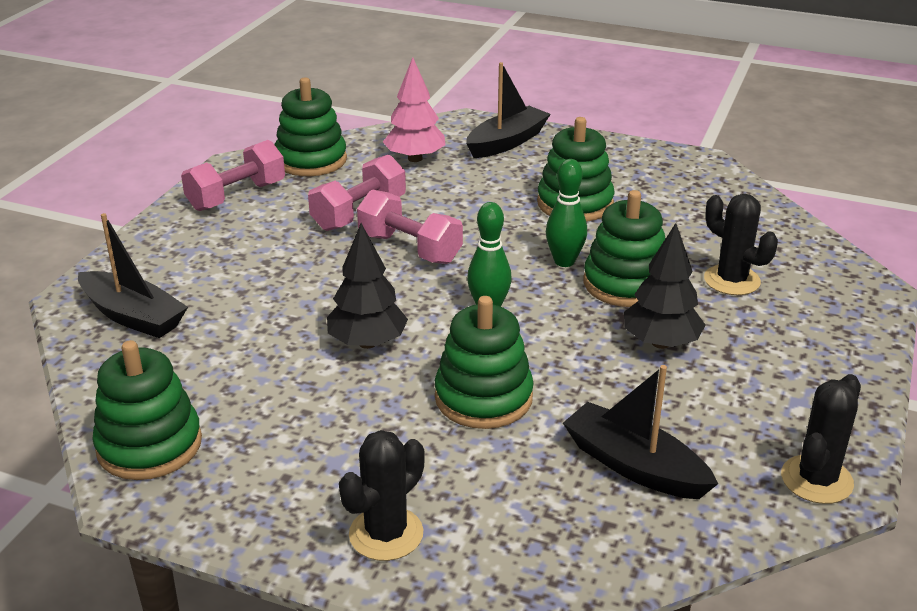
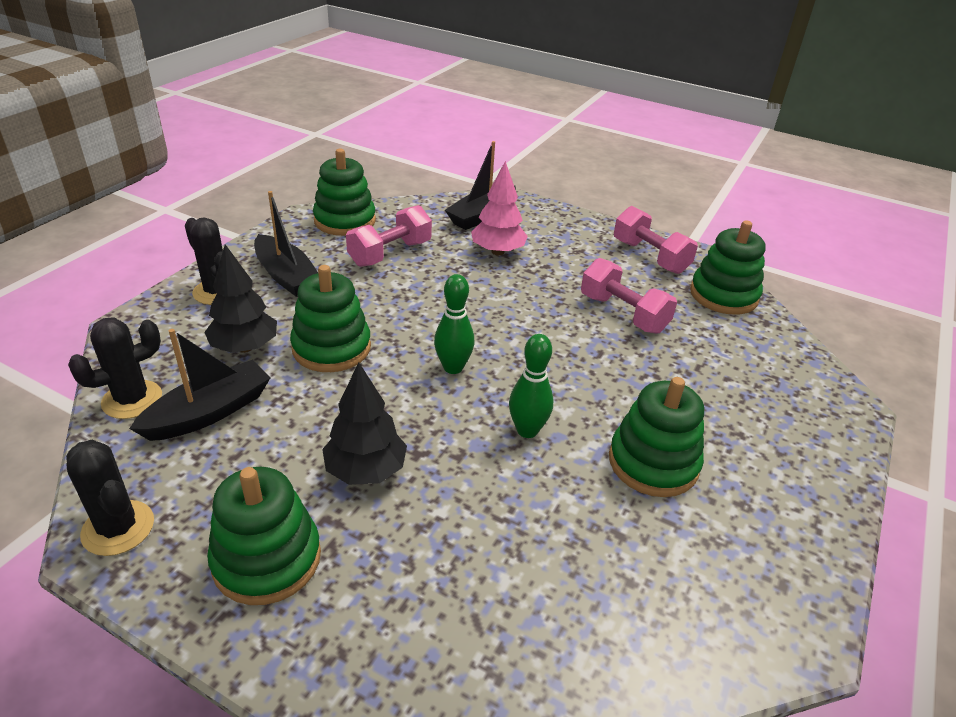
camera: 95 degrees right, 5 degrees up
black tree [327,223,408,349] -> black tree moved to [204,244,277,353]
pink dumbbell [357,189,463,264] -> pink dumbbell moved to [346,205,432,267]
pink tree [383,57,445,162] -> pink tree moved to [471,161,528,255]
black boat [466,62,550,158] -> black boat moved to [254,191,318,297]
green stacking toy [583,190,665,307] -> green stacking toy moved to [207,467,321,605]
black cactus [704,194,778,295] -> black cactus moved to [68,317,162,419]

